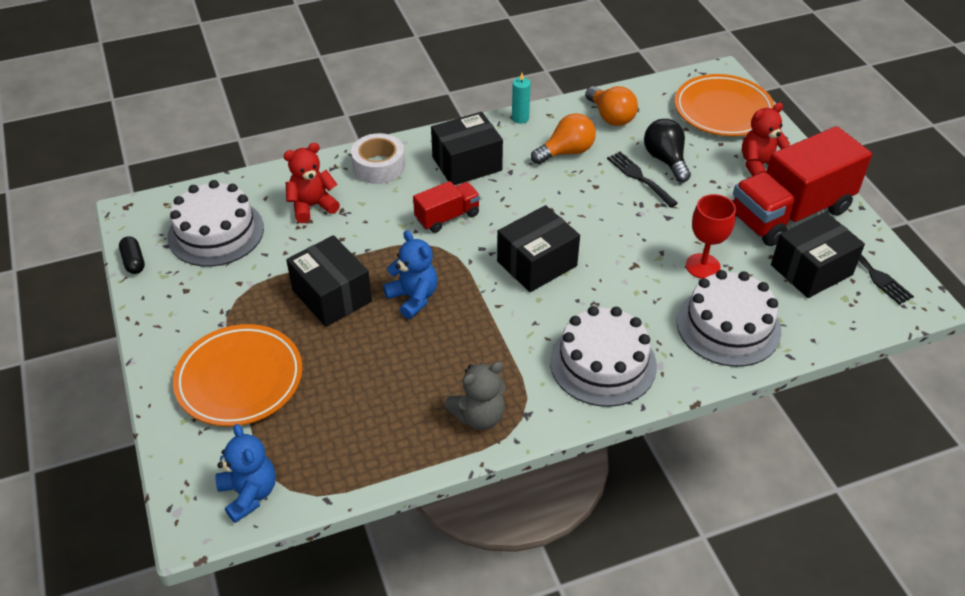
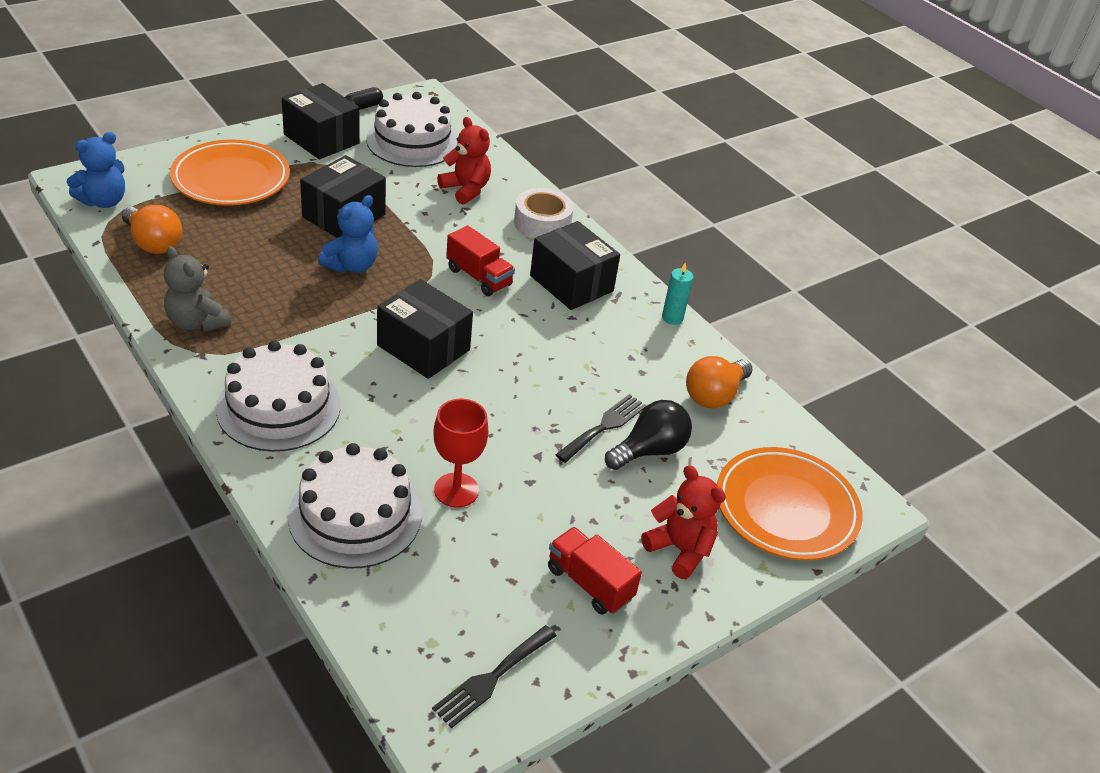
camera: 70 degrees right, 5 degrees down
orange light bulb [531,113,596,164] -> orange light bulb moved to [122,205,182,254]
red truck [733,126,872,246] -> red truck [548,527,642,615], size x0.50
black box [771,212,865,298] -> black box moved to [282,83,360,160]

